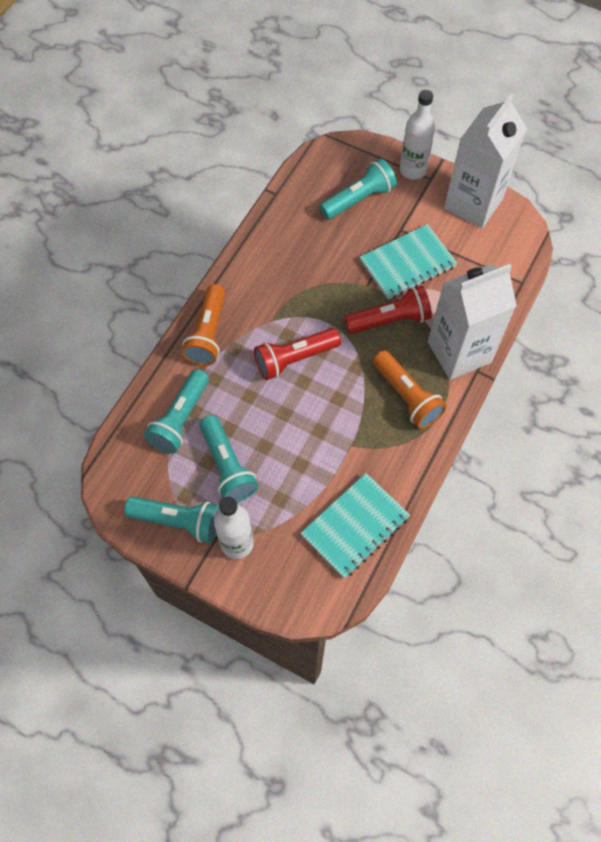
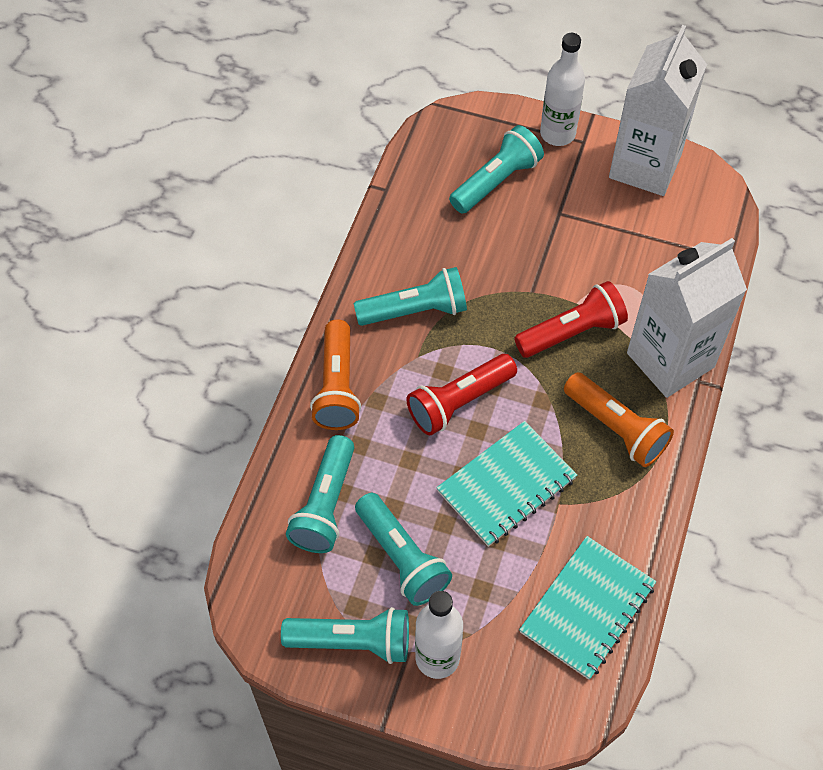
camera: 10 degrees left, 5 degrees down
turquoise notebook [360,224,457,299] -> turquoise notebook moved to [436,421,577,547]
none -> turquoise flashlight [353,267,467,326]

